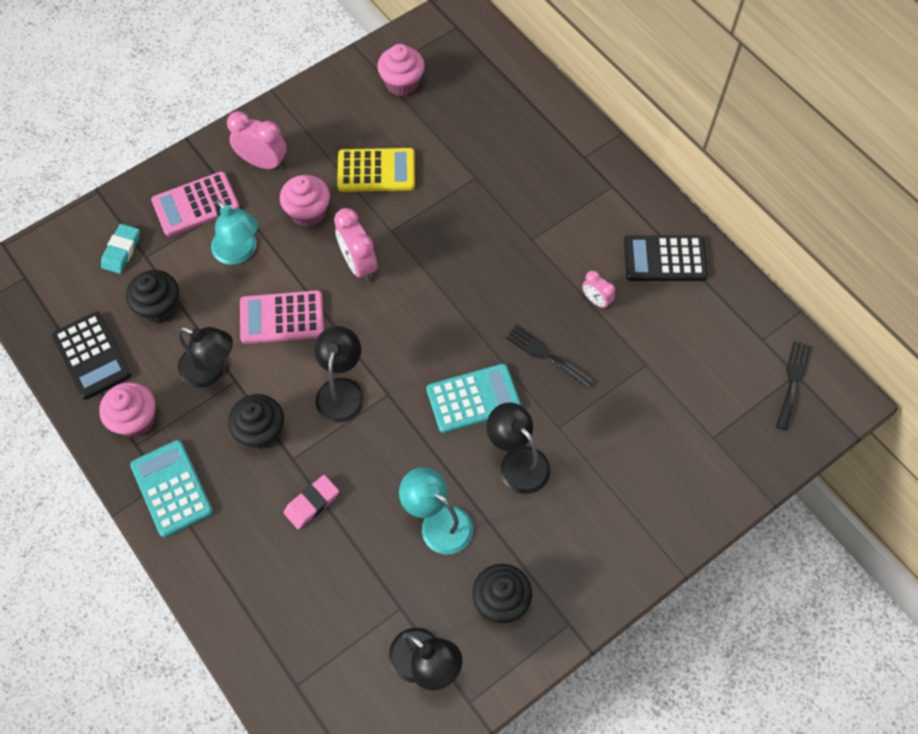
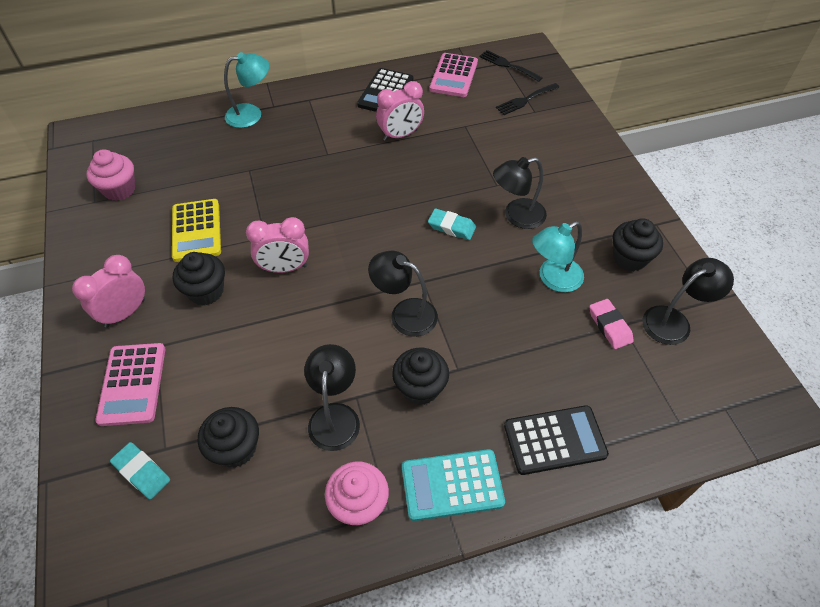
camera: 70 degrees left, 10 degrees down
black calculator [52,312,131,399] -> black calculator moved to [504,405,609,475]
black lamp [178,327,233,388] -> black lamp turned 45 degrees counterclockwise [304,344,360,451]
turquoise lamp [211,199,258,265] -> turquoise lamp moved to [224,52,269,128]
pink calculator [240,290,324,344] -> pink calculator moved to [429,53,478,97]
pink cupcake [280,175,330,227] -> black cupcake [173,252,225,305]
pink eraser [284,475,339,529] -> pink eraser moved to [589,299,634,349]
yellow calculator [337,148,415,192] -> yellow calculator turned 150 degrees clockwise [172,199,221,262]
turquoise calculator [427,364,521,433] -> turquoise eraser [428,208,476,240]
black fork [506,325,594,389] -> black fork moved to [496,83,560,115]
pink clock [582,270,615,309] -> pink clock [376,81,424,141], size x1.72

